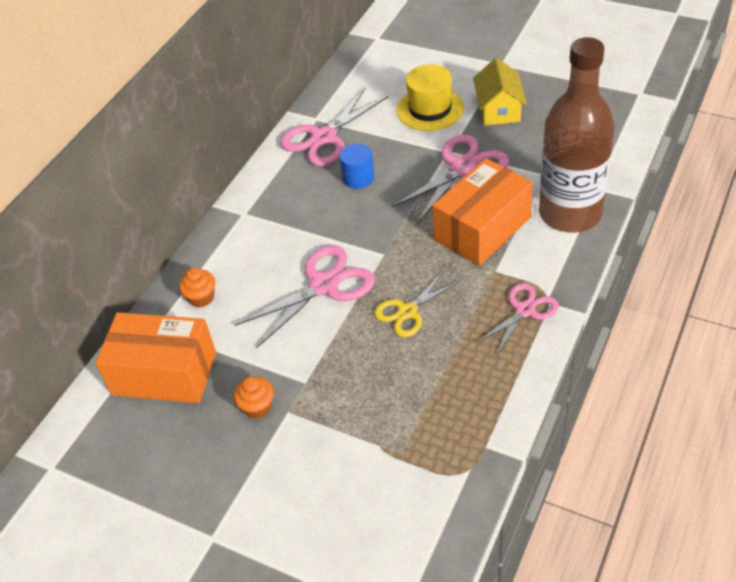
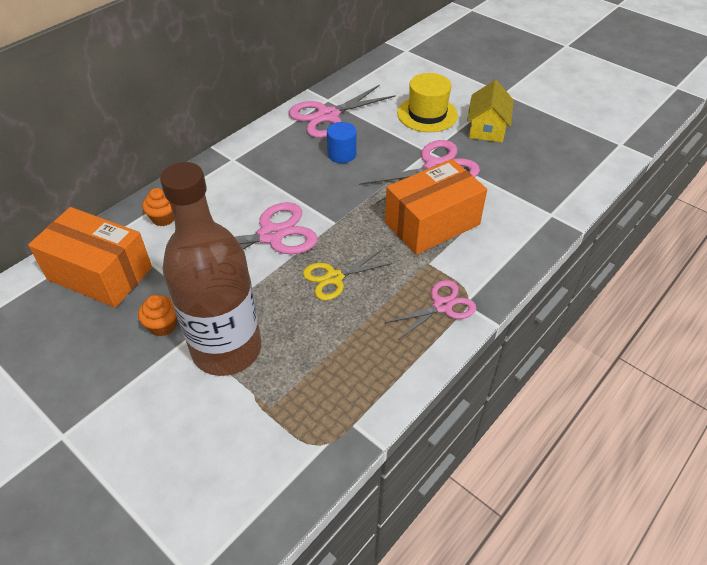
camera: 10 degrees right, 0 degrees up
brown bottle [539,37,614,233] -> brown bottle moved to [160,162,261,376]

